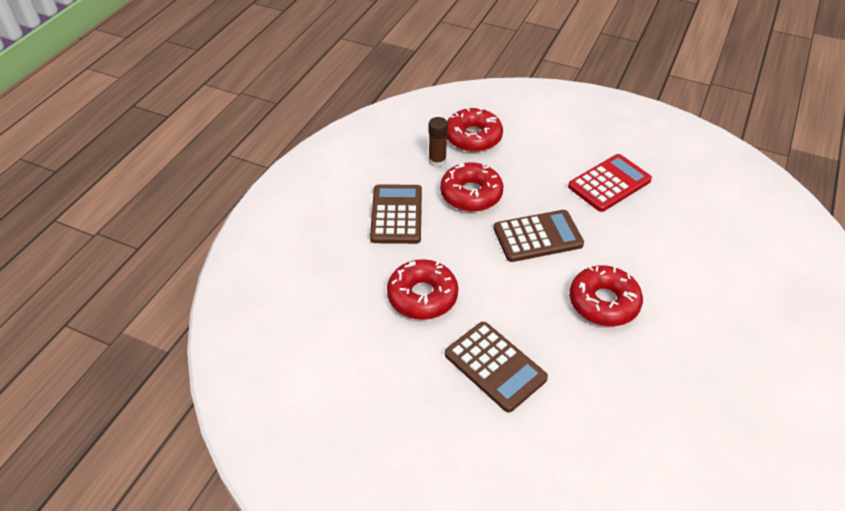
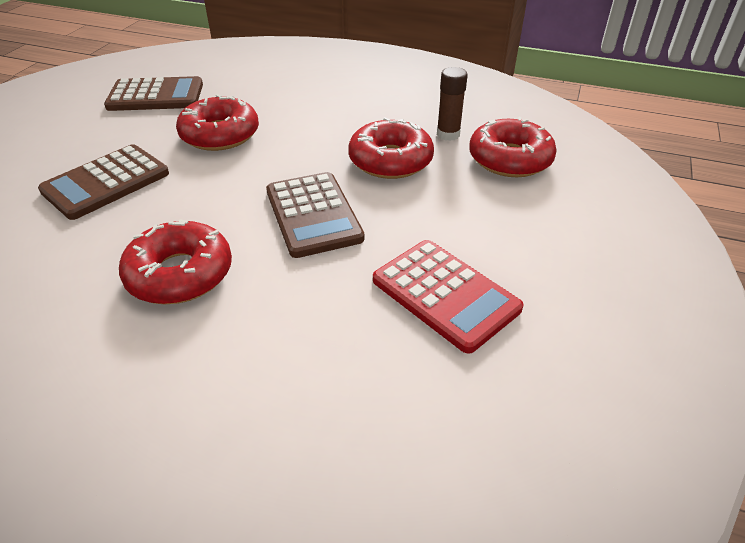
camera: 85 degrees right, 5 degrees down
brown calculator [370,184,422,244] -> brown calculator moved to [104,76,203,111]

